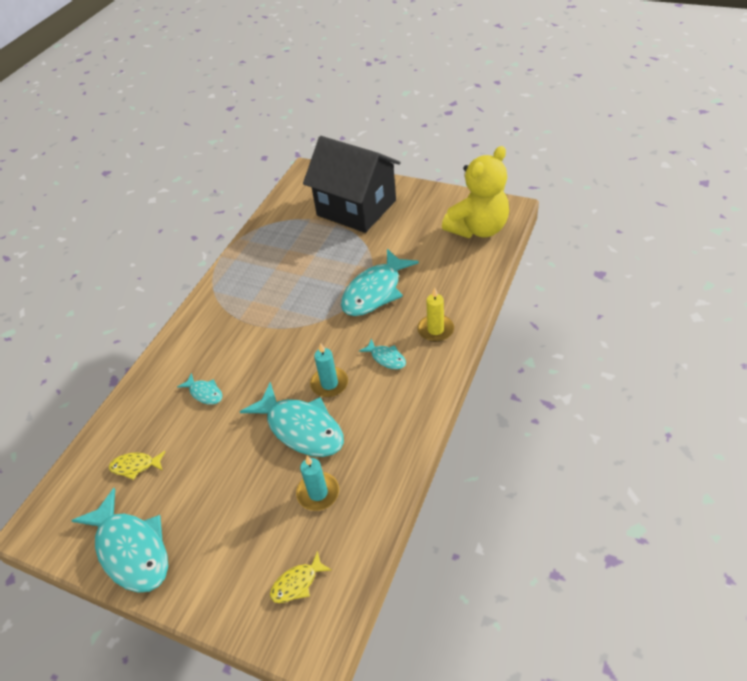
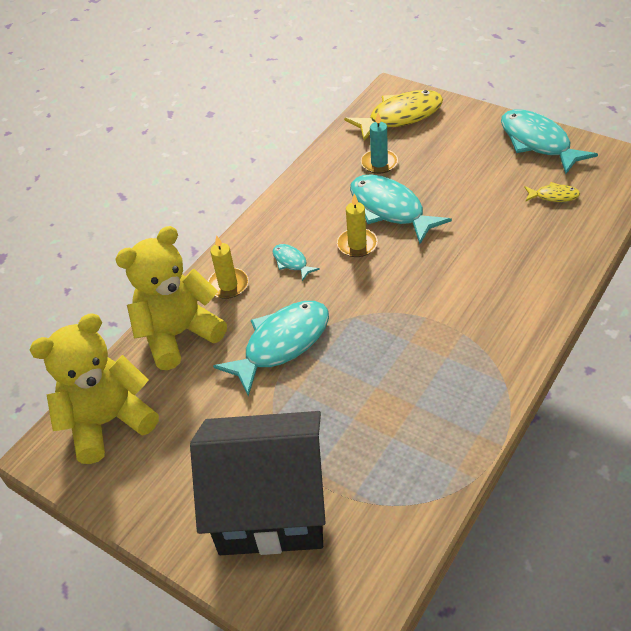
camera: 170 degrees left, 0 degrees up
turquoise fish [177,373,222,405] -> none
yellow fish [270,551,331,603] -> yellow fish [344,90,443,141], size x2.10
black house [303,136,401,233] -> black house turned 45 degrees counterclockwise [190,411,326,555]
turquoise candle [310,343,348,397] -> yellow candle [337,193,378,257]
none -> yellow teddy bear [115,226,227,370]

